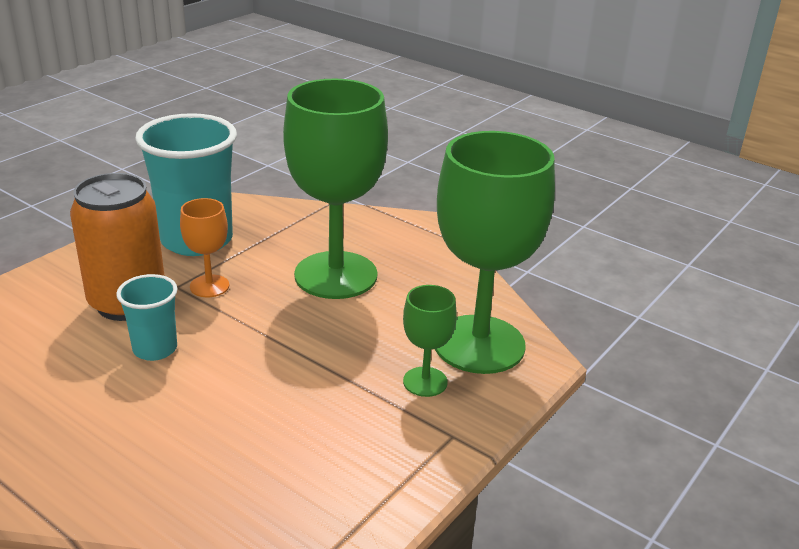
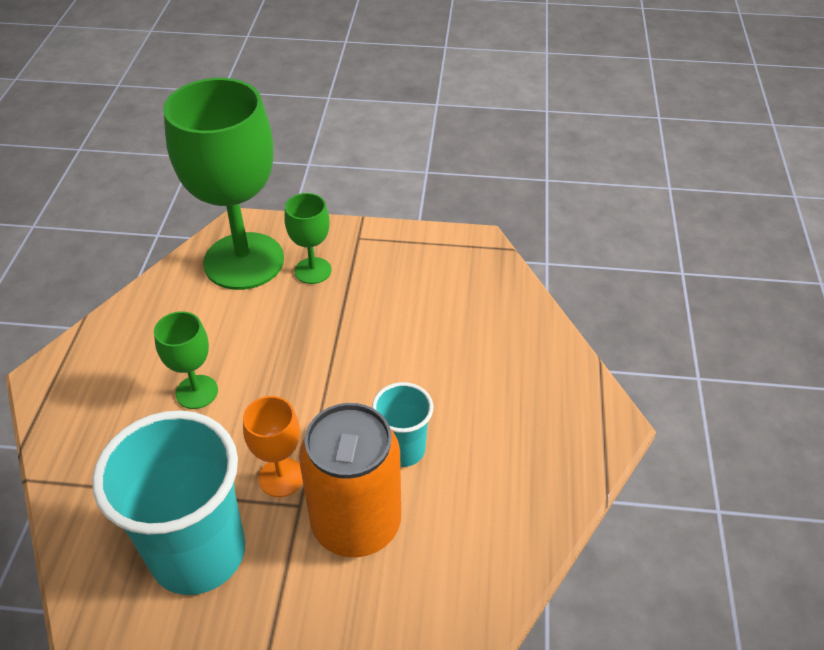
camera: 120 degrees left, 15 degrees up
green goblet [283,79,388,299] -> green goblet [154,311,218,409], size x0.46

